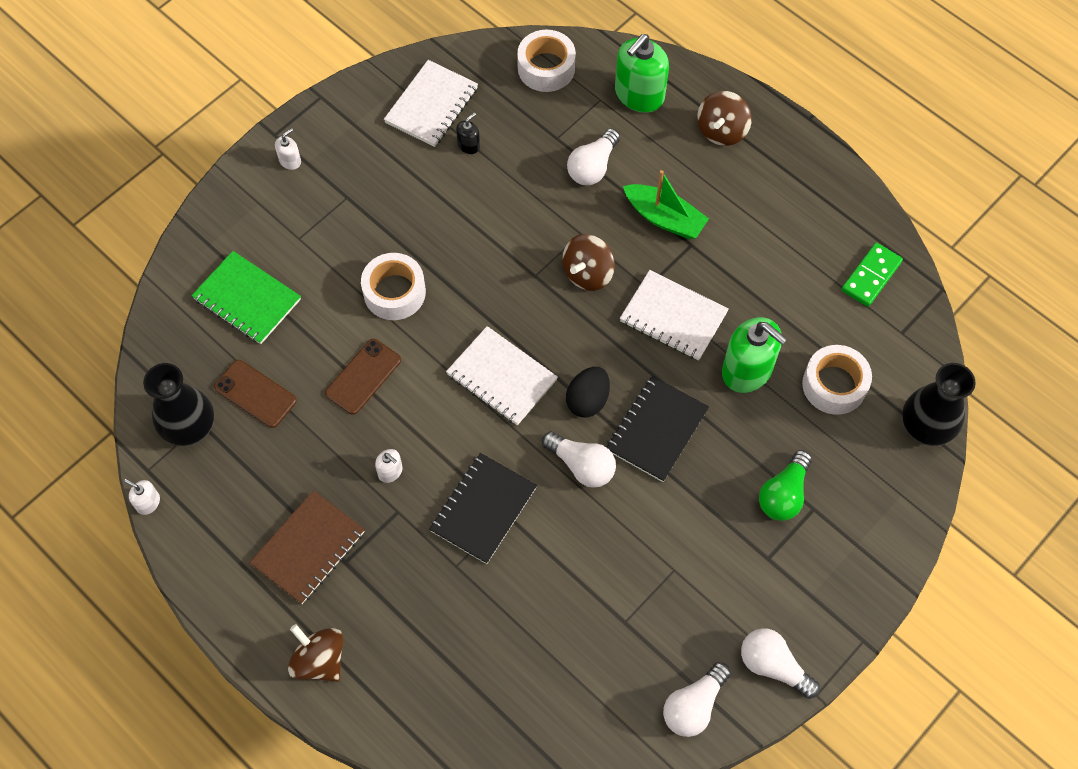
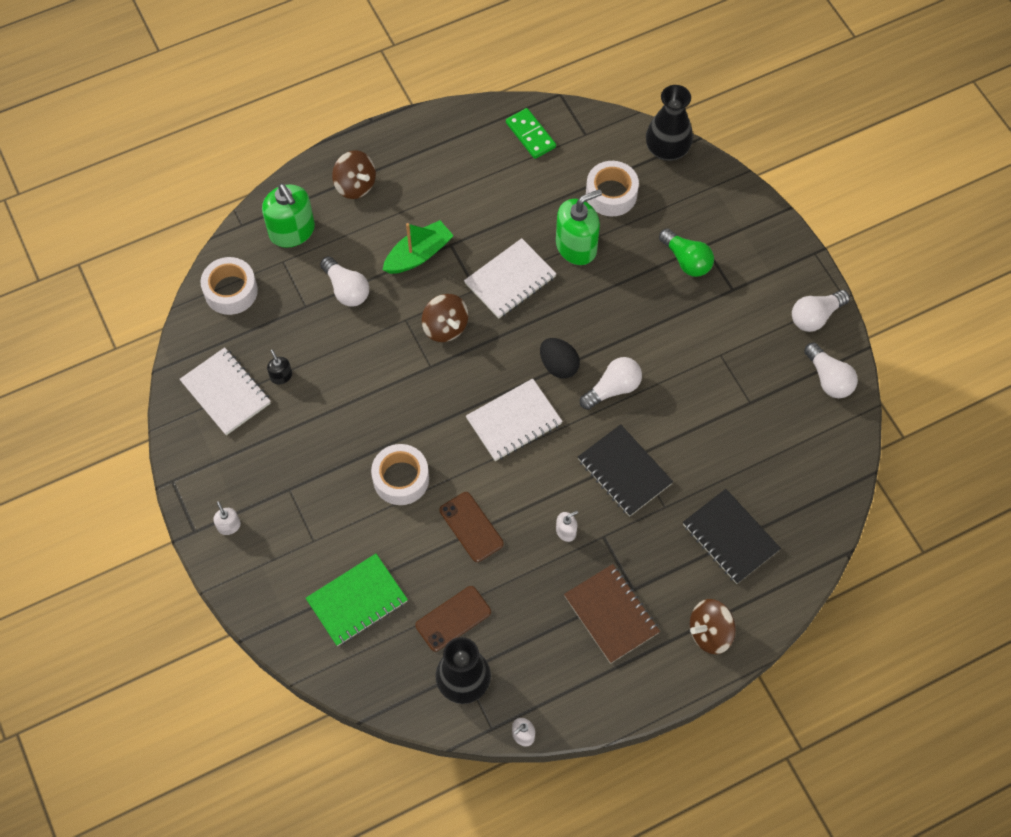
camera: 70 degrees left, 0 degrees up
black notebook [606,376,709,482] -> black notebook moved to [683,489,781,584]

